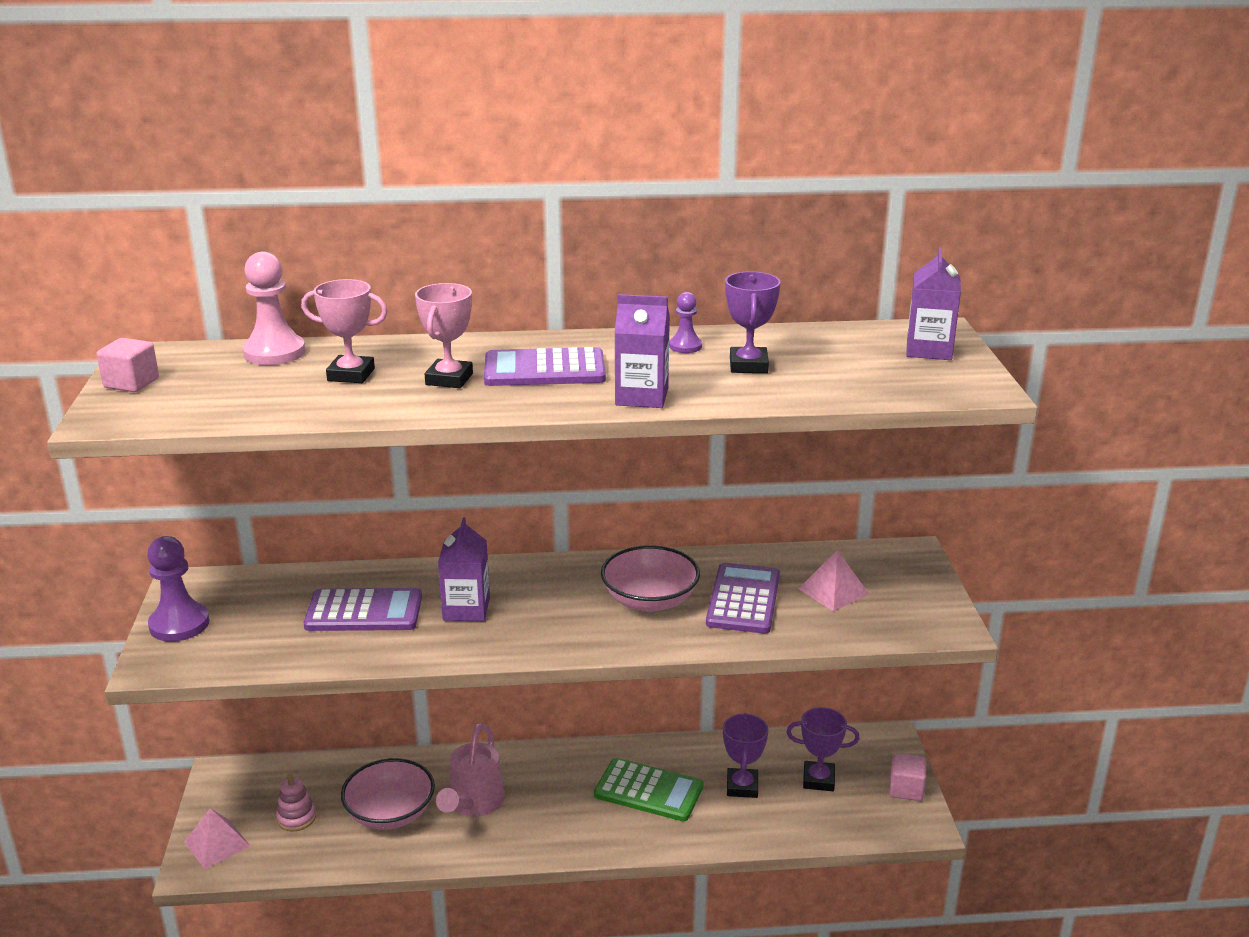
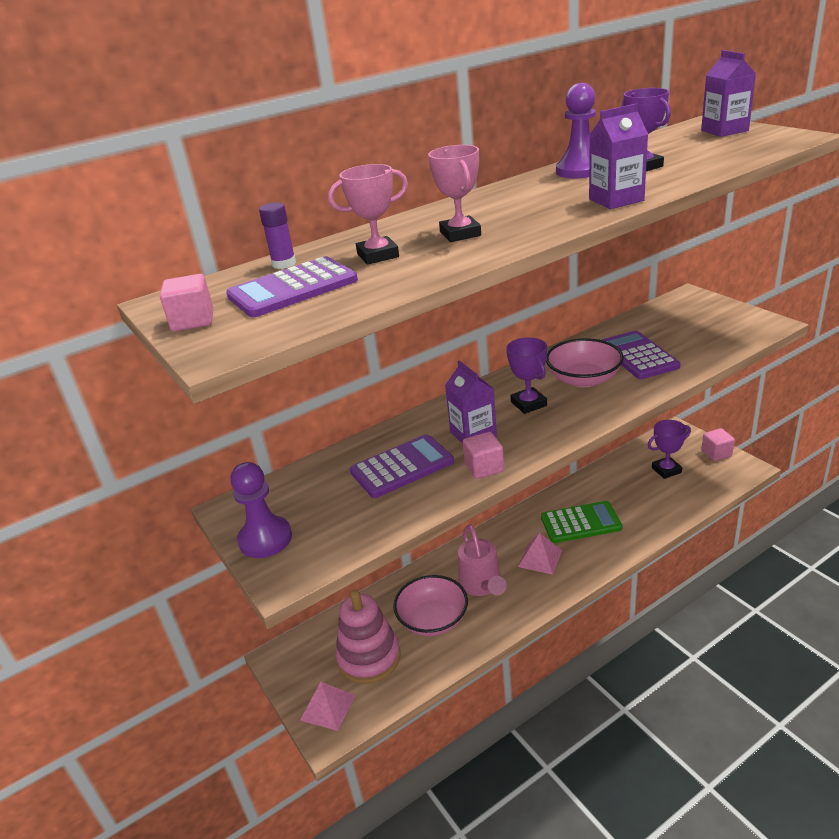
camera: 25 degrees left, 5 degrees up
pink pawn [242,252,305,365] -> purple glue stick [259,202,296,269]
pink stacking toy [276,774,316,831] -> pink stacking toy [335,590,401,684], size x1.99
purple calculator [484,347,606,386] -> purple calculator moved to [226,256,358,317]
purple pawn [669,292,702,353] -> purple pawn [556,83,596,178], size x1.81
purple trophy [723,713,769,798] -> purple trophy moved to [506,338,547,414]
pink pyramid [798,550,869,611] -> pink pyramid moved to [518,533,562,575]
none -> pink cube [463,432,504,479]

